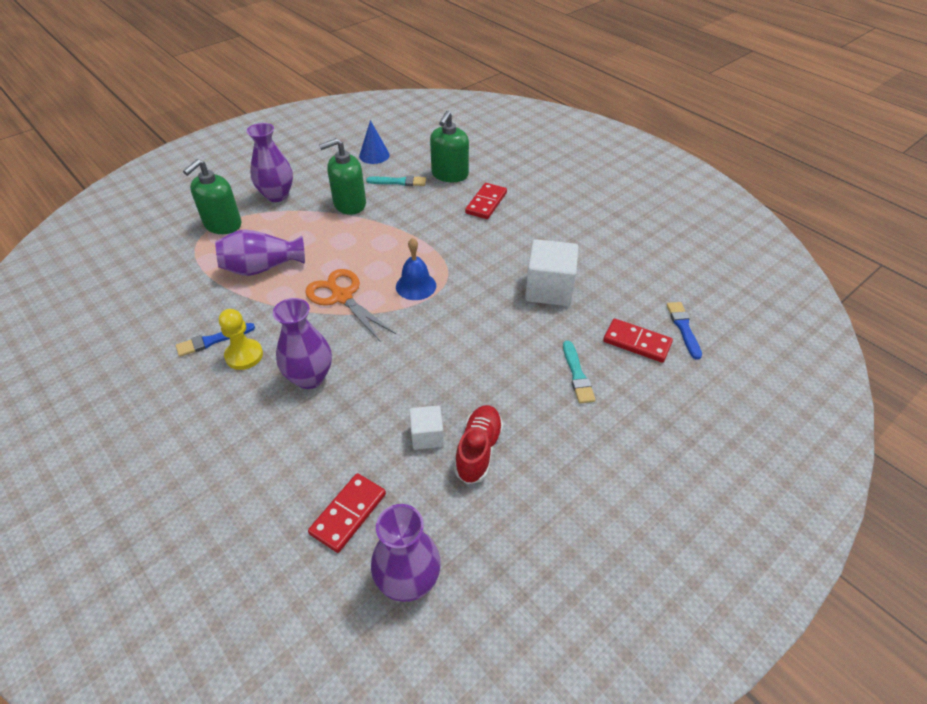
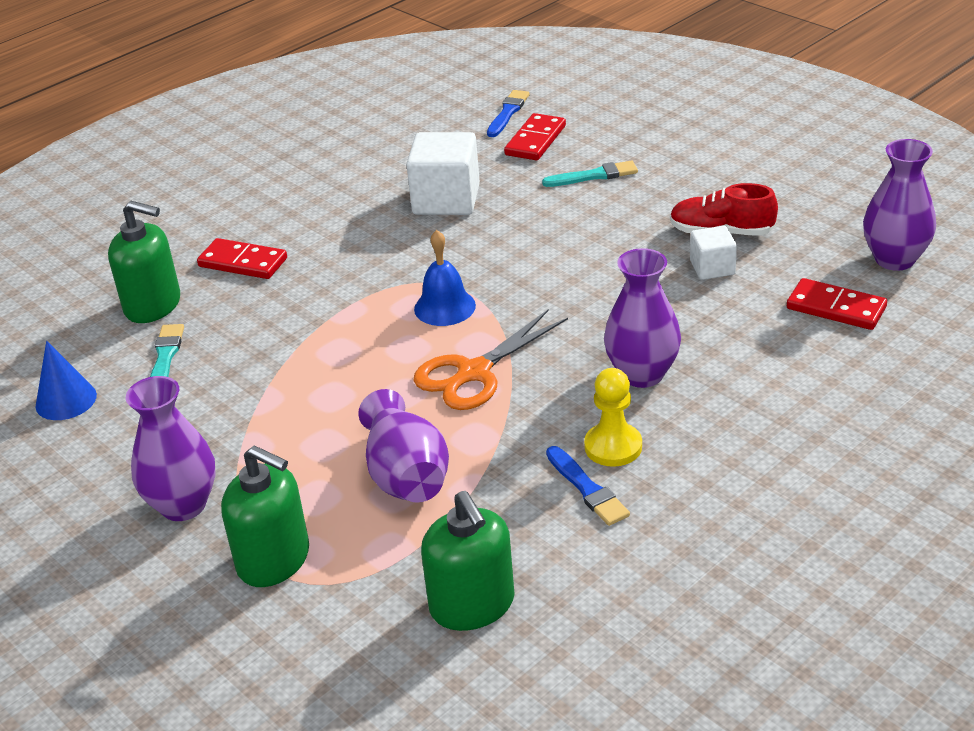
camera: 90 degrees left, 10 degrees down
green soap dispenser [319,138,366,215] -> green soap dispenser moved to [421,491,515,631]
blue brush [666,302,702,360] -> blue brush turned 120 degrees clockwise [487,90,530,137]

